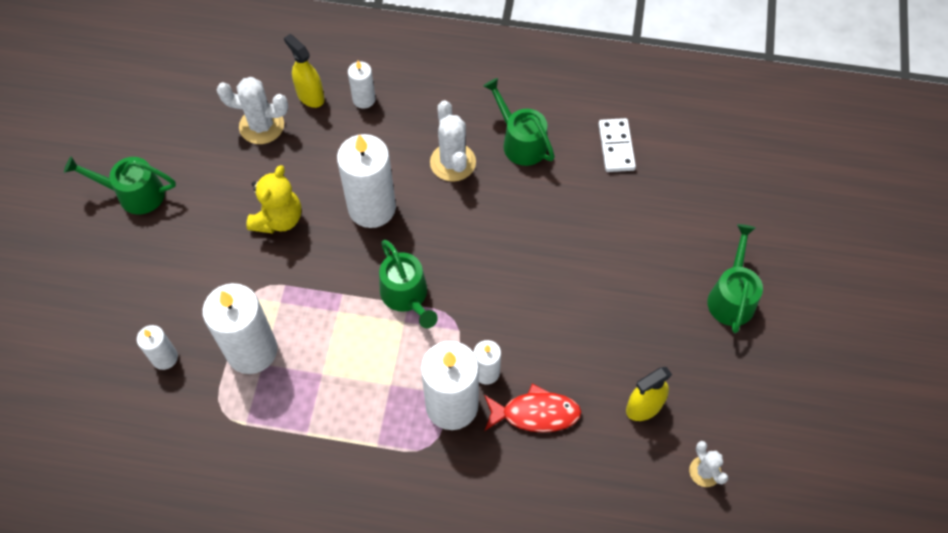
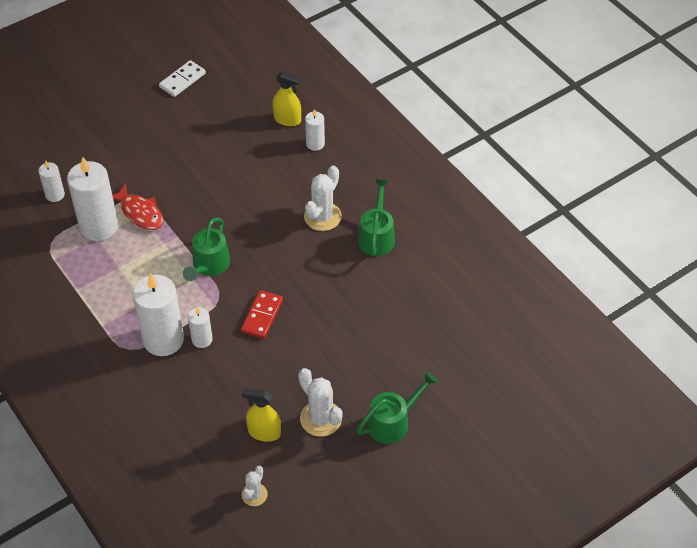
camera: 45 degrees right, 10 degrees down
green watering can [64,156,176,214] -> none
white cactus [217,77,288,144] -> white cactus moved to [298,368,343,437]
yellow teddy bear [246,165,301,234] -> none
yellow spray bottle [284,34,324,108] -> yellow spray bottle turned 105 degrees clockwise [273,71,301,126]
white candle [337,134,396,228] -> none
red fish [484,384,581,432] -> red fish moved to [112,183,164,230]
white domino [598,118,636,172] -> white domino moved to [159,60,206,97]
none -> red domino [241,290,283,339]

